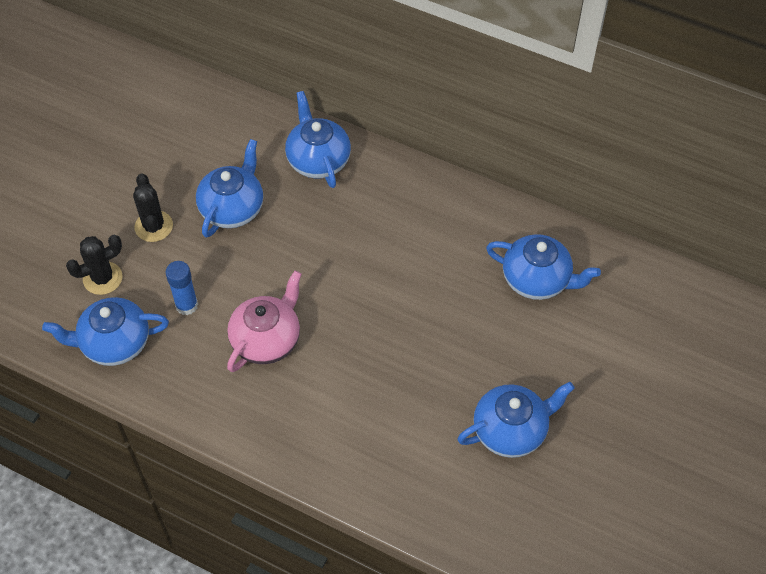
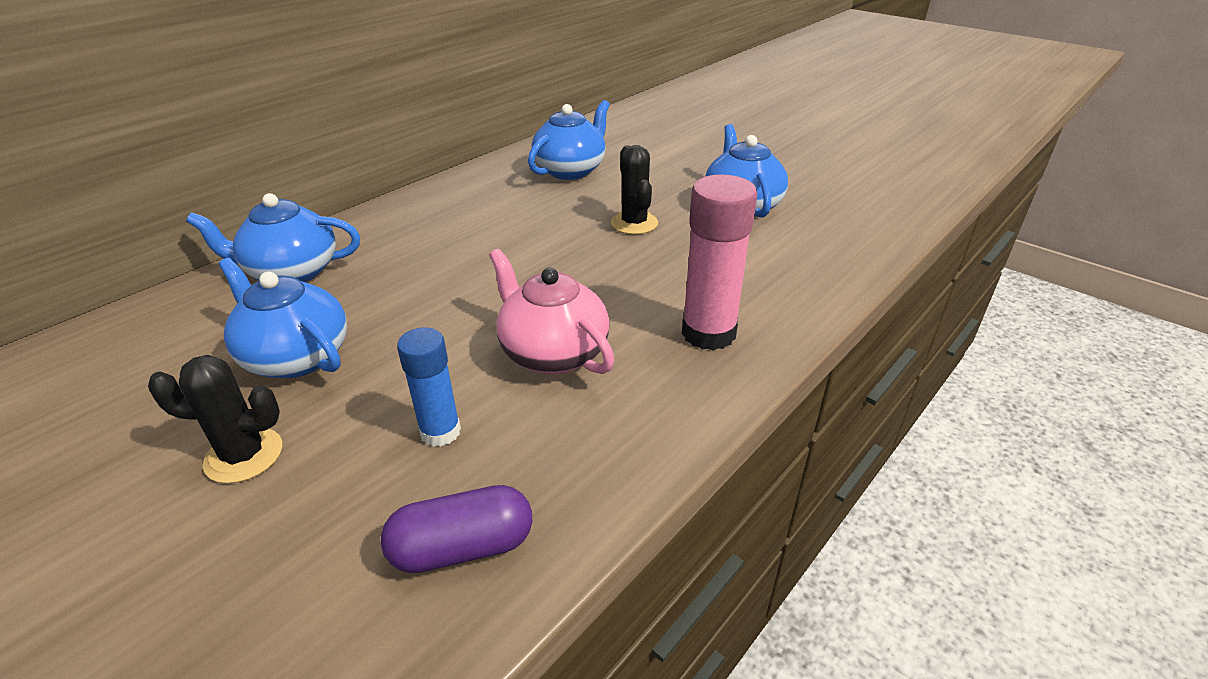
camera: 75 degrees left, 20 degrees down
blue teapot [42,297,169,366] -> purple capsule [381,485,532,573]
black cactus [66,235,122,295] -> black cactus moved to [611,145,658,235]
none -> pink glue stick [682,174,757,350]

